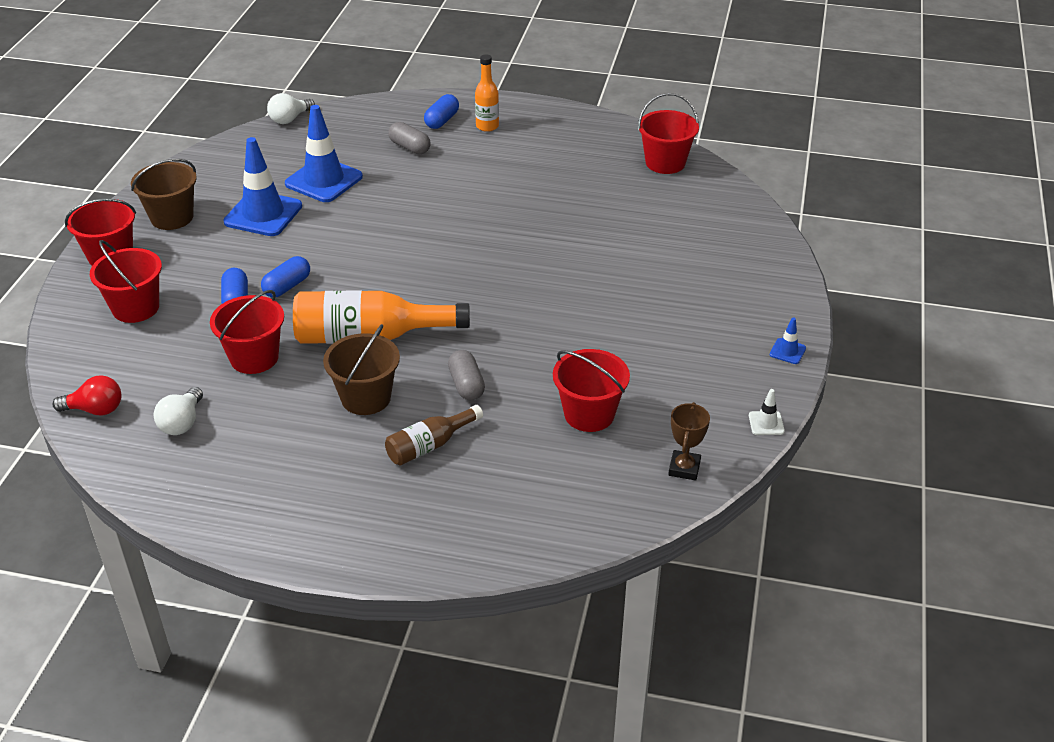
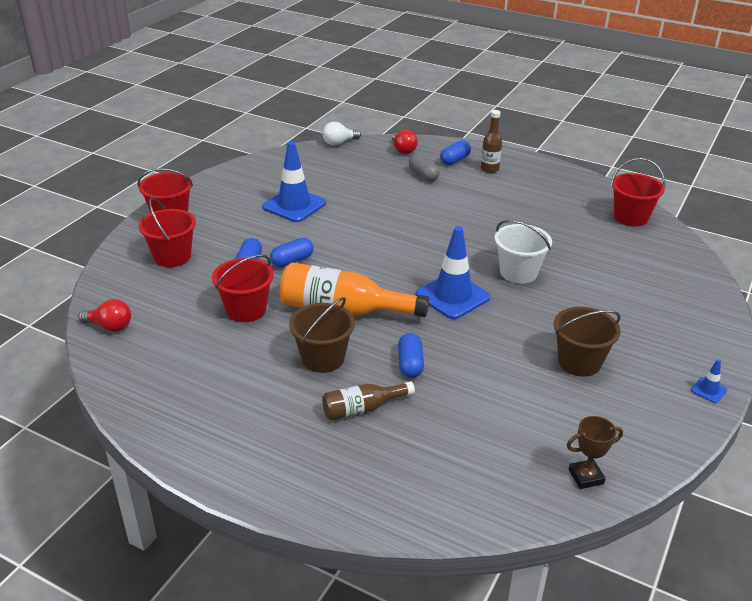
camera: 15 degrees right, 5 degrees down
brown bucket [131,159,197,230] -> brown bucket moved to [554,307,620,377]
white light bulb [154,387,203,435] -> none
blue traffic cone [285,105,363,202] -> blue traffic cone moved to [416,226,490,319]
grey capsule [448,350,485,400] -> blue capsule [398,333,424,378]
orange bottle [475,54,499,132] -> brown bottle [481,110,502,173]
red bucket [553,349,630,432] -> none
brown trophy [668,402,710,481] -> brown trophy turned 45 degrees clockwise [567,416,623,489]
white traffic cone [749,389,785,435] -> none
none -> red light bulb [392,130,418,154]
none -> white bucket [495,220,552,284]

